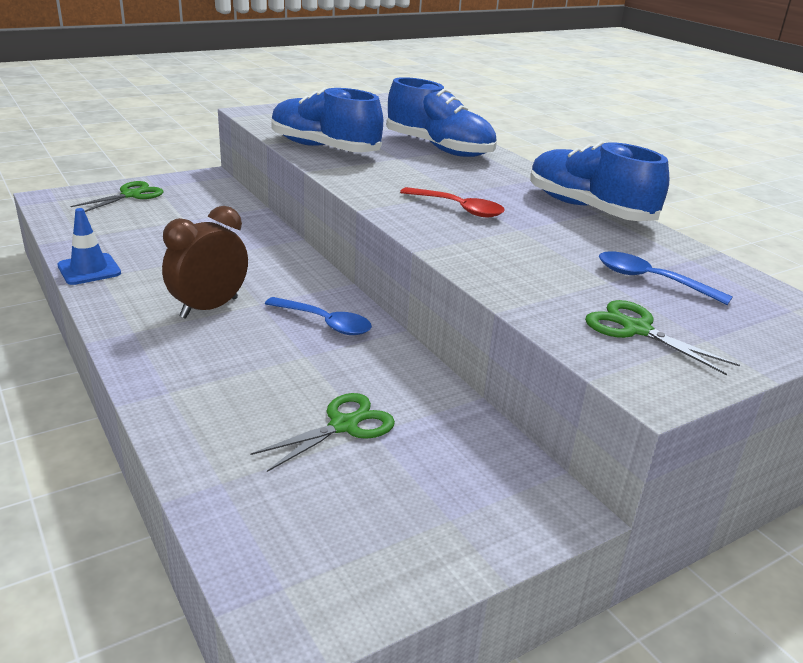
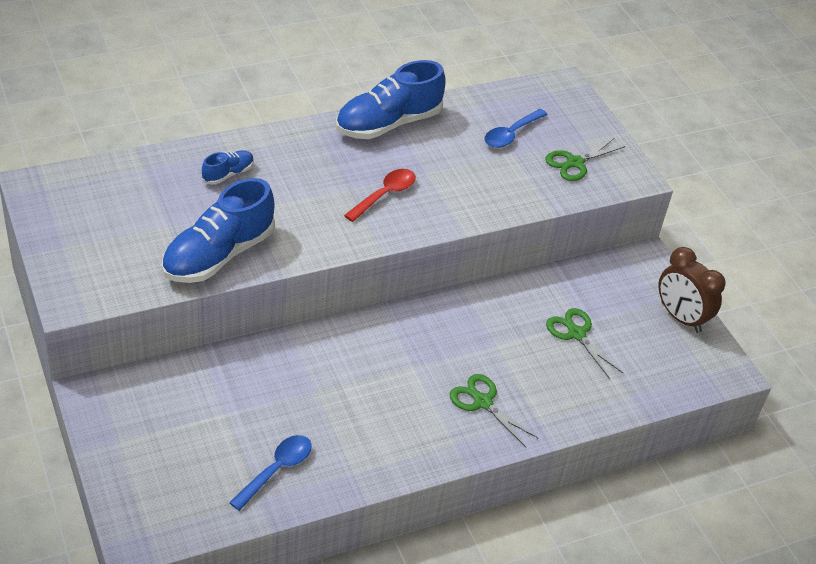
camera: 85 degrees left, 15 degrees up
blue traffic cone [57,208,121,285] -> none
green scissors [70,181,164,212] -> green scissors moved to [450,374,539,447]
brown clock [162,206,248,319] -> brown clock moved to [659,247,725,333]
blue spoon [265,297,372,335] -> blue spoon moved to [229,435,312,511]
blue shoe [386,77,497,157] -> blue shoe [202,150,254,185], size x0.47

